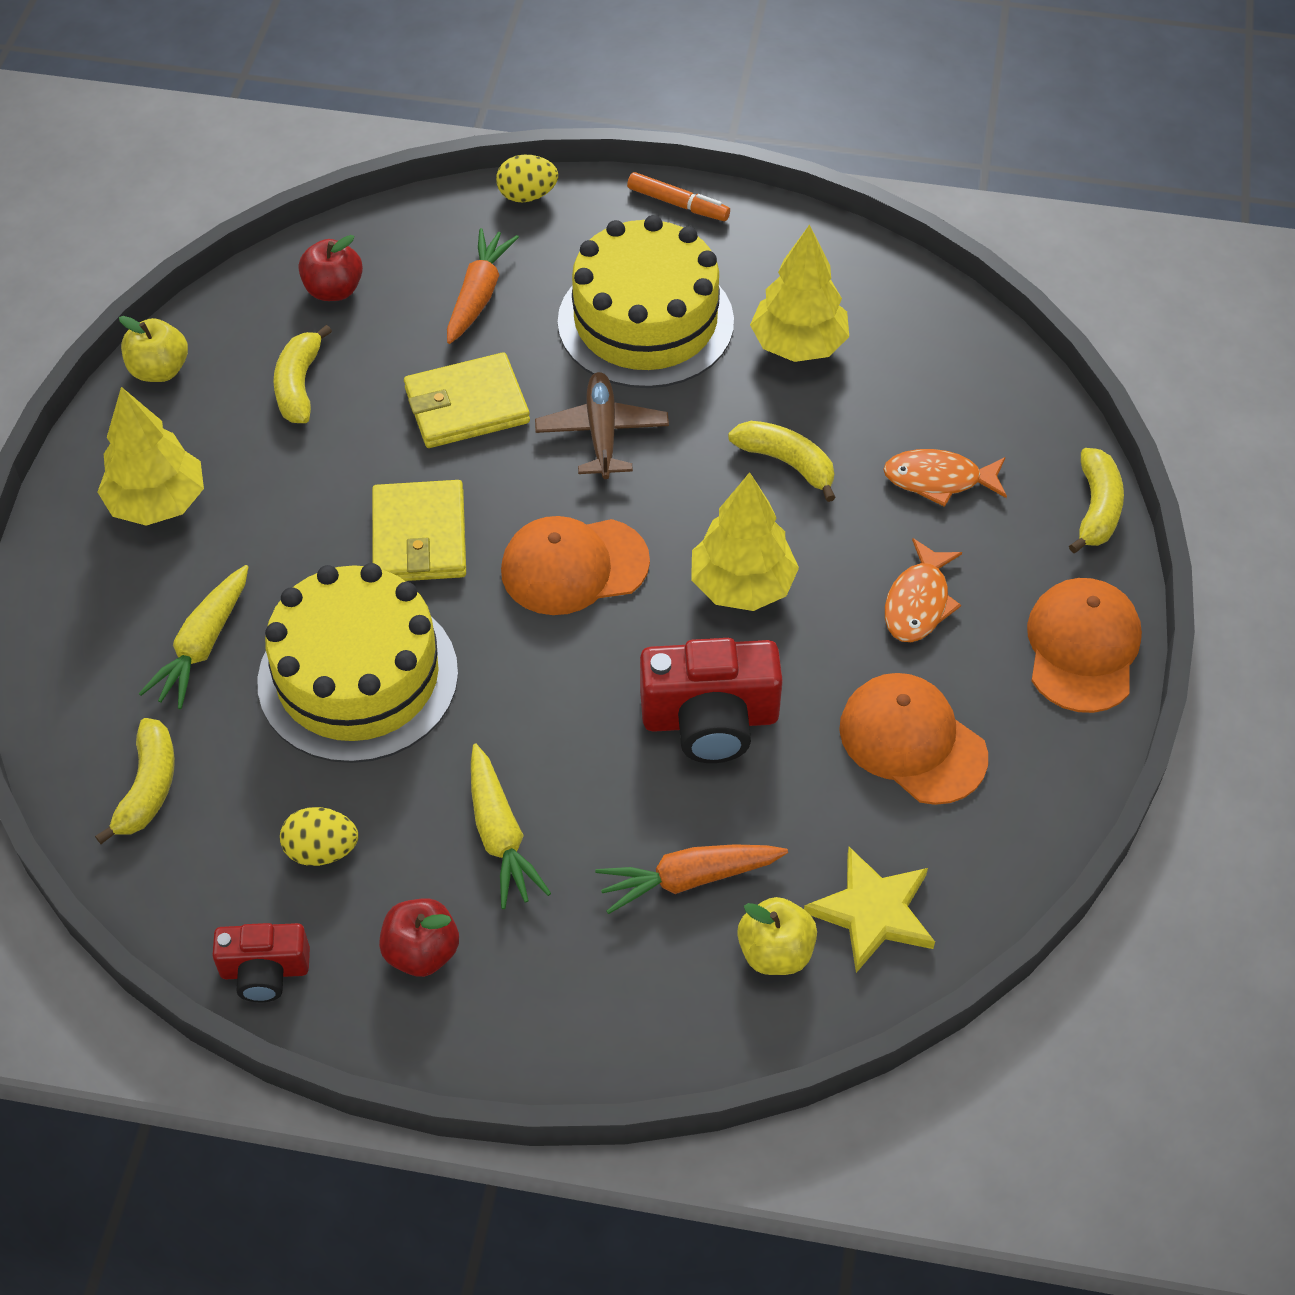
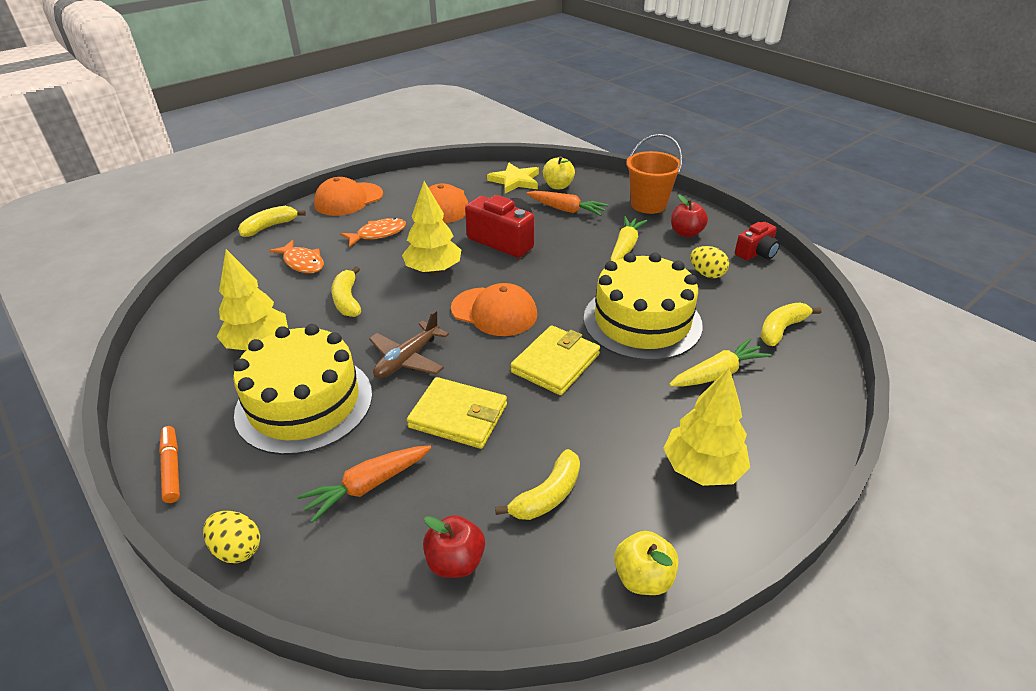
camera: 140 degrees left, 15 degrees down
red camera [212,923,310,1002] -> red camera turned 105 degrees clockwise [735,222,780,260]
none -> orange bucket [626,134,682,214]

